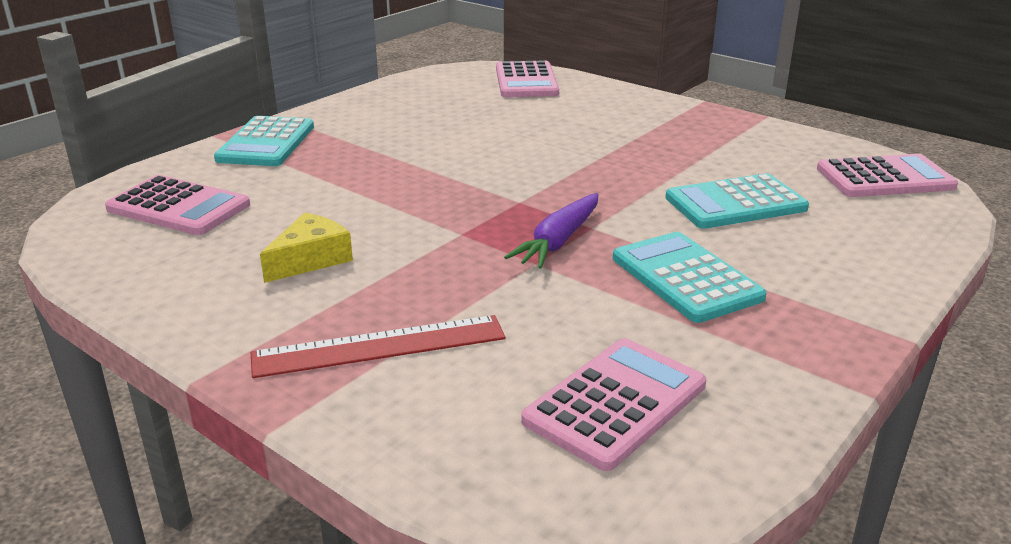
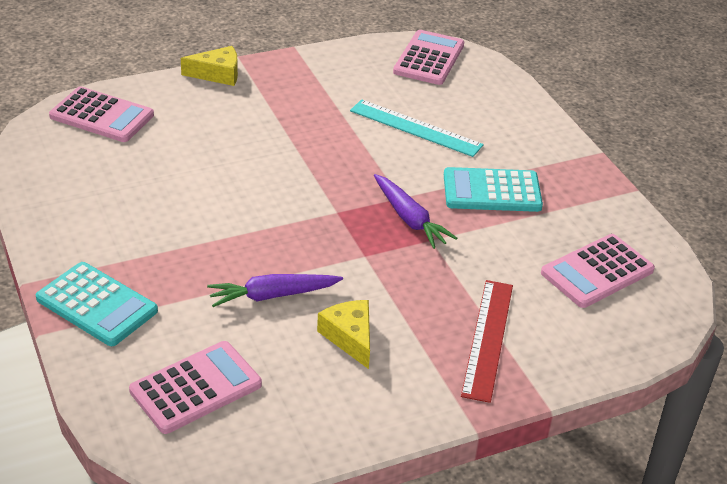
camera: 65 degrees left, 10 degrees up
pink calculator [521,338,706,471] -> pink calculator turned 105 degrees counterclockwise [541,234,655,308]
turquoise calculator [665,173,809,229] -> turquoise ruler [350,99,484,157]
none -> yellow cheese [181,46,238,86]
none -> purple carrot [207,274,343,307]

